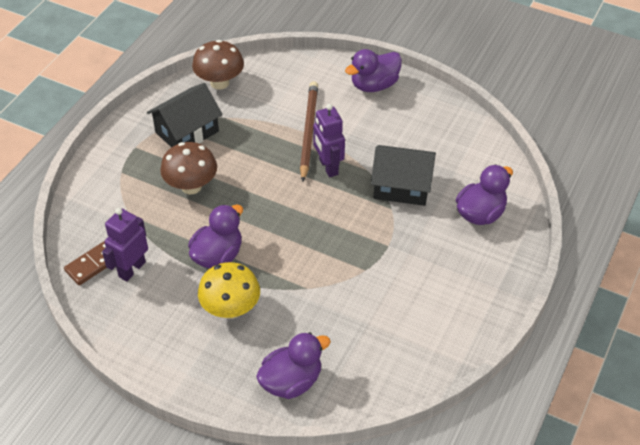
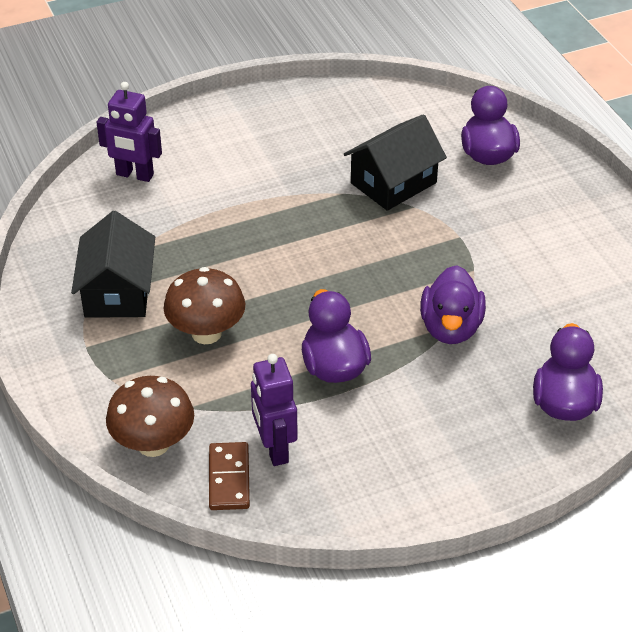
camera: 50 degrees left, 5 degrees down
brown mushroom [192,40,244,90] -> brown mushroom moved to [106,376,194,457]
yellow mushroom [198,262,260,319] -> none
brown pencil [300,81,318,182] -> none
purple robot [313,104,345,177] -> purple robot moved to [96,82,162,182]
purple duck [345,49,402,92] -> purple duck moved to [420,265,486,344]

